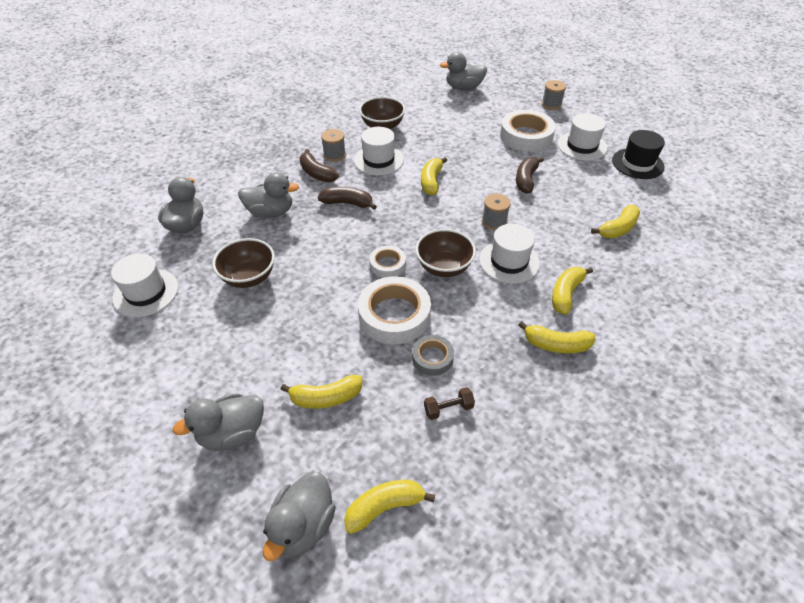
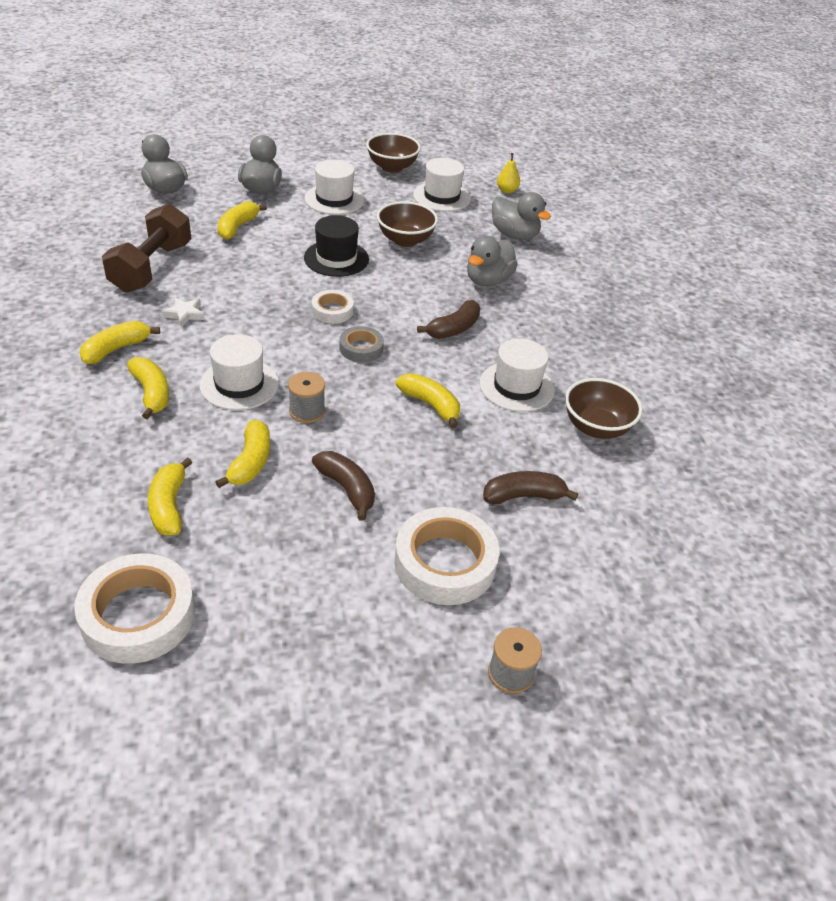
camera: 120 degrees right, 5 degrees down
brown banana [300,149,339,182] -> brown banana moved to [483,471,578,504]
grey spool [321,129,346,162] -> none
yellow banana [344,480,435,534] -> yellow banana moved to [216,420,270,488]
white tape [358,276,431,344] -> white tape moved to [74,553,195,664]
grey tape [412,335,454,376] -> grey tape moved to [340,326,384,363]
brown bowl [416,229,476,277] -> brown bowl moved to [366,133,421,173]
brown dumbbell [424,387,475,420] -> brown dumbbell [102,204,191,293], size x2.40
grey duck [440,52,487,90] -> none
white hat [558,113,607,161] -> white hat moved to [305,159,364,215]
black hat [612,130,665,179] -> black hat moved to [304,215,369,277]
none -> white star [162,297,205,327]
none -> yellow pear [497,153,520,193]

